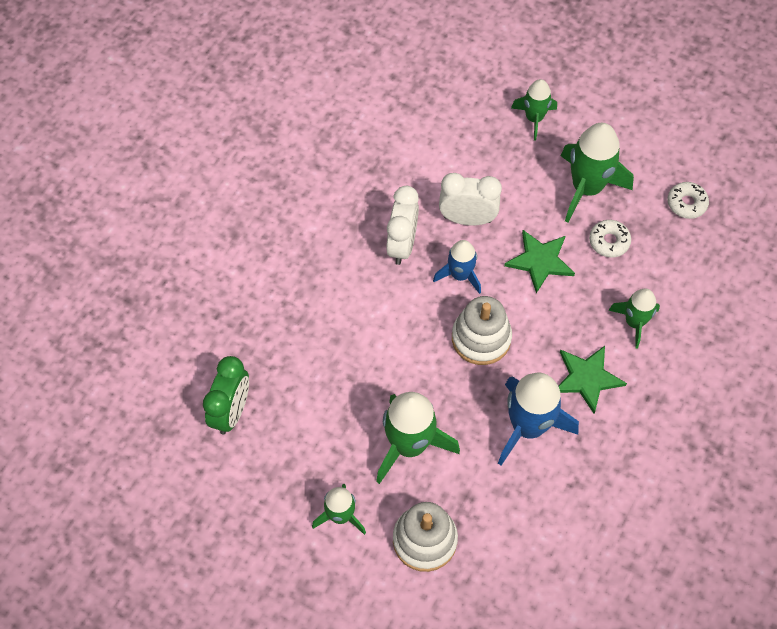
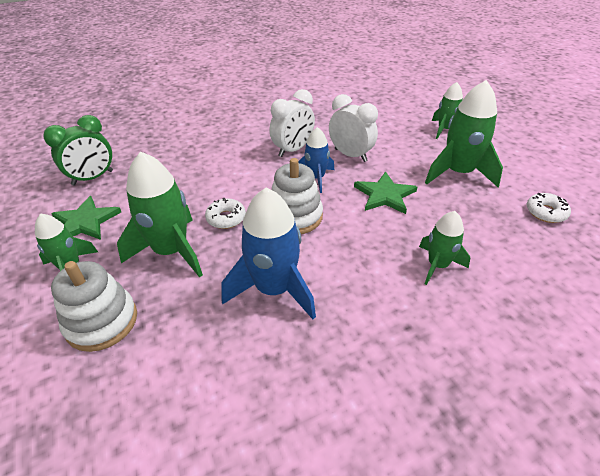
camera: 35 degrees right, 20 degrees down
green star [558,346,627,413] -> green star moved to [51,196,121,240]
white donut [589,220,631,257] -> white donut moved to [205,198,246,229]

